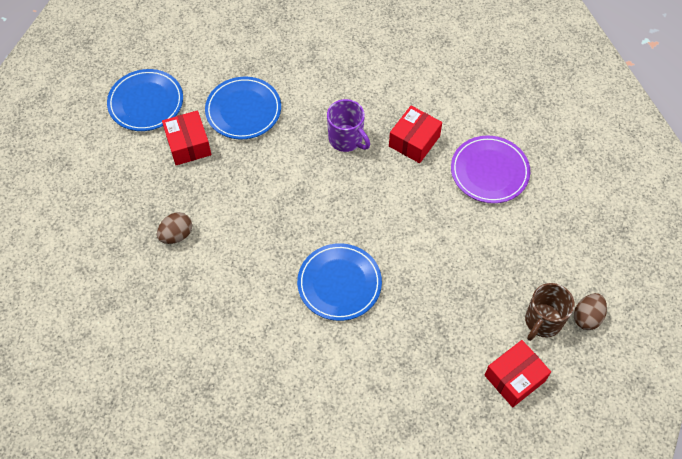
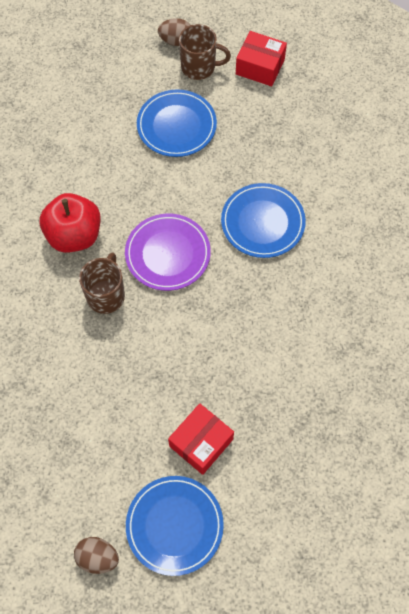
camera: 120 degrees left, 5 degrees up
brown egg [157,212,192,244] -> brown egg moved to [74,537,119,574]
blue plate [205,77,281,139] -> blue plate moved to [137,89,217,157]
purple mug [327,99,370,152] -> brown mug [79,252,125,314]
red box [389,106,442,163] -> red apple [40,193,100,253]
purple plate [451,136,530,203] -> purple plate moved to [125,214,211,291]

